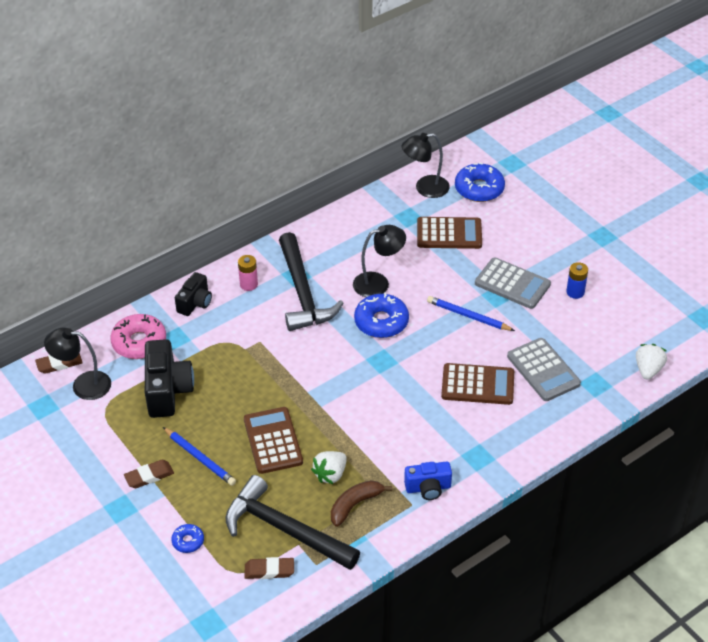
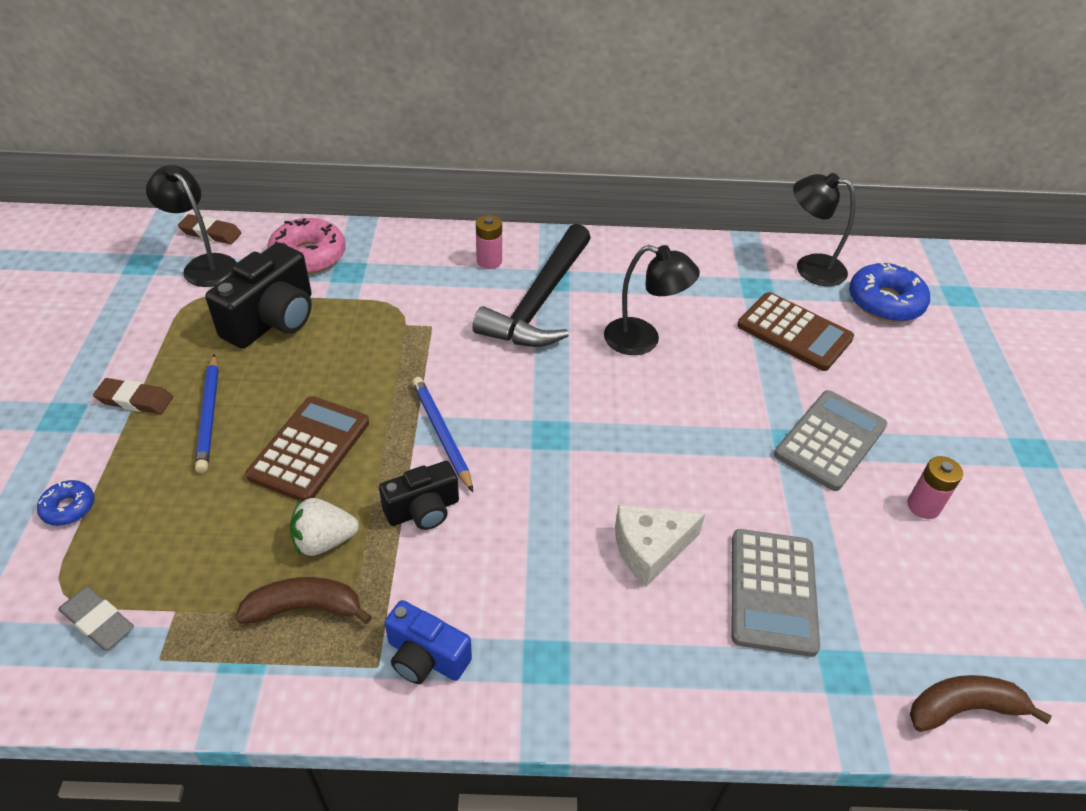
camera: 35 degrees right, 0 degrees up
black camera [175,272,212,316] -> black camera moved to [379,461,459,530]
black hammer [225,475,360,570] -> none
brown eraser [244,557,294,579] -> grey eraser [58,586,134,650]
blue donut [354,292,409,338] -> none
blue pencil [427,296,515,331] -> blue pencil moved to [412,377,473,492]
brown calculator [441,363,514,405] -> white cheese [615,505,705,587]
grey calculator [475,257,551,309] -> grey calculator turned 120 degrees counterclockwise [774,390,887,491]
blue battery [566,262,588,299] -> pink battery [907,456,963,519]
white strawberry [636,344,667,380] -> brown banana [910,675,1052,732]

